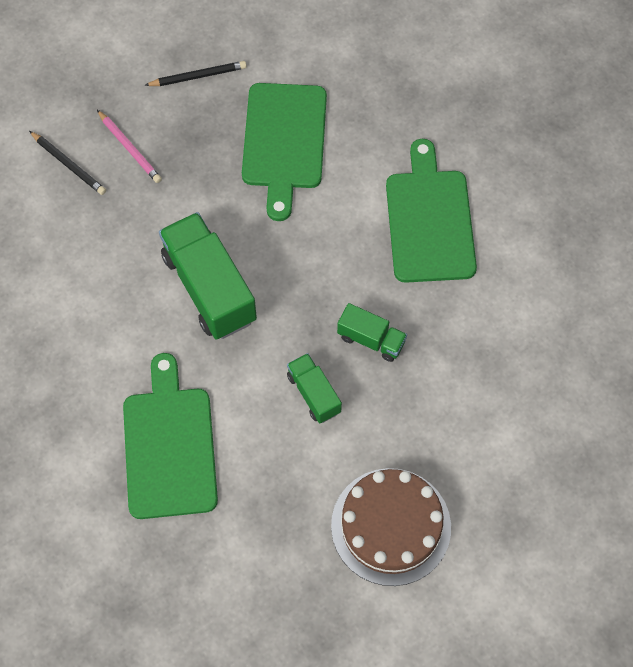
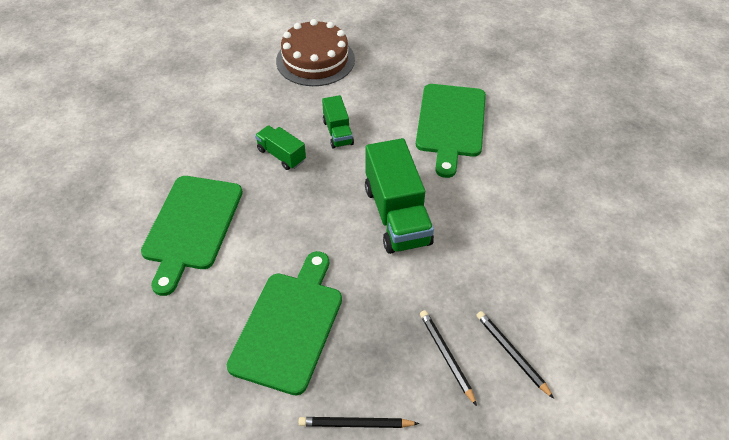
camera: 165 degrees left, 15 degrees down
pink pencil [97,110,162,183] -> black pencil [420,310,477,406]

